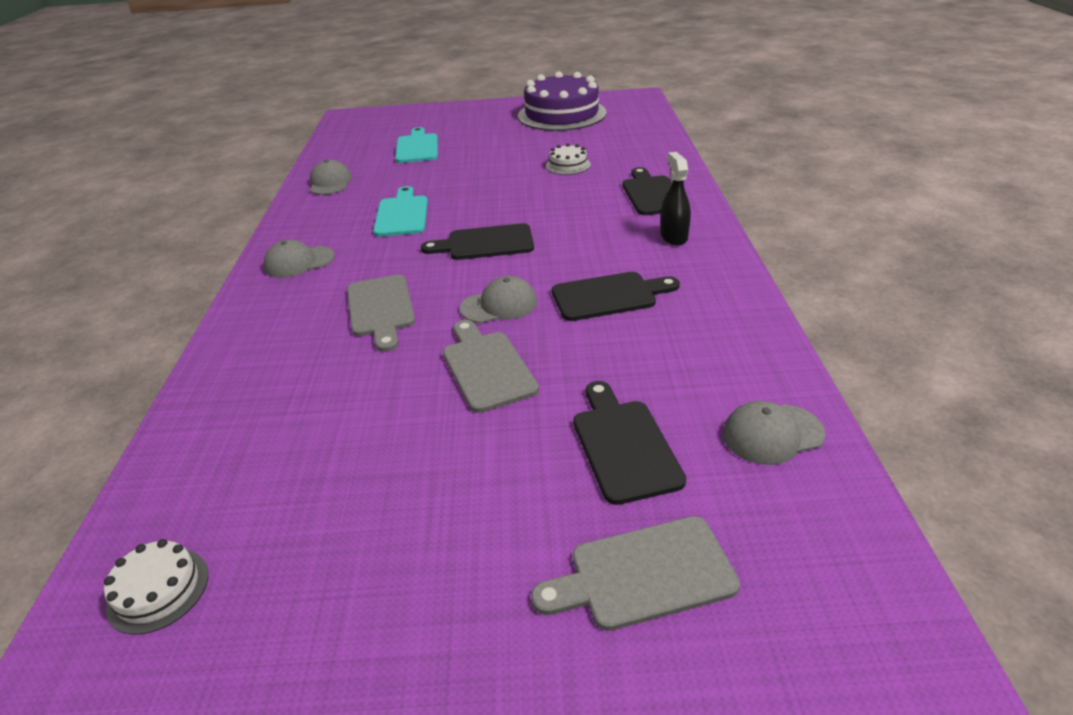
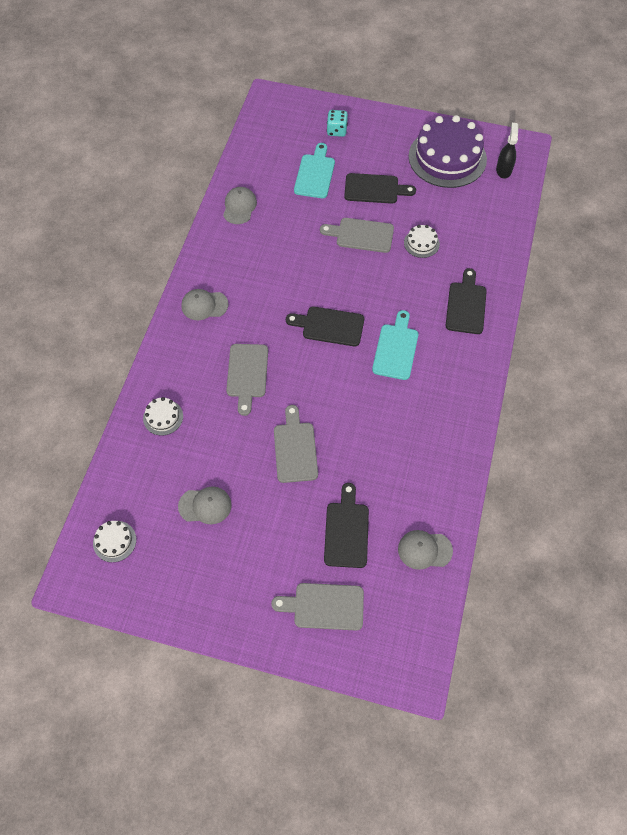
camera: 15 degrees right, 25 degrees up
turquoise cutting board [373,186,428,237] -> turquoise cutting board moved to [372,310,418,380]
grey cap [460,276,537,323] -> grey cap moved to [178,486,232,524]
black cutting board [552,272,680,321] -> black cutting board moved to [344,173,416,204]
black spray bottle [660,152,691,245] -> black spray bottle moved to [496,123,518,179]
none -> white cake [143,397,183,436]
none -> grey cutting board [320,218,394,253]
none -> turquoise dice [327,110,348,137]

